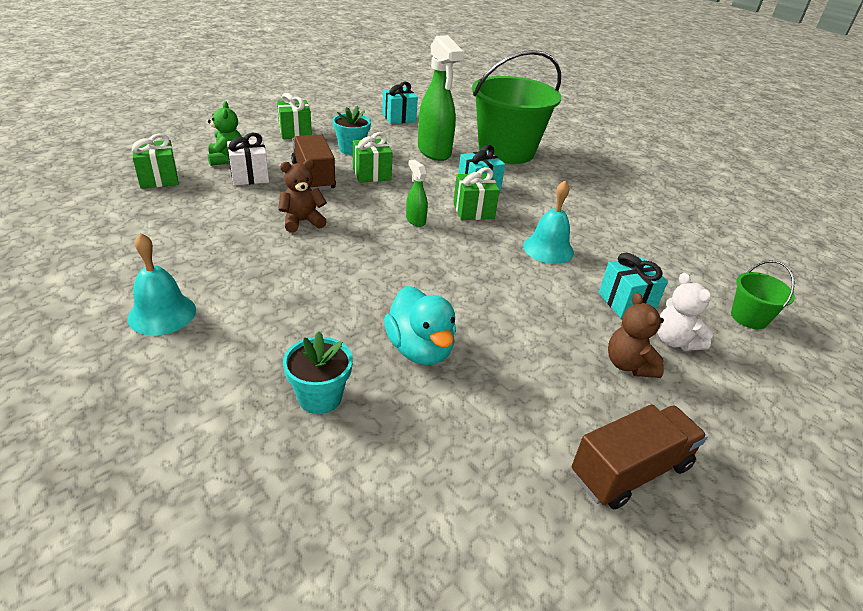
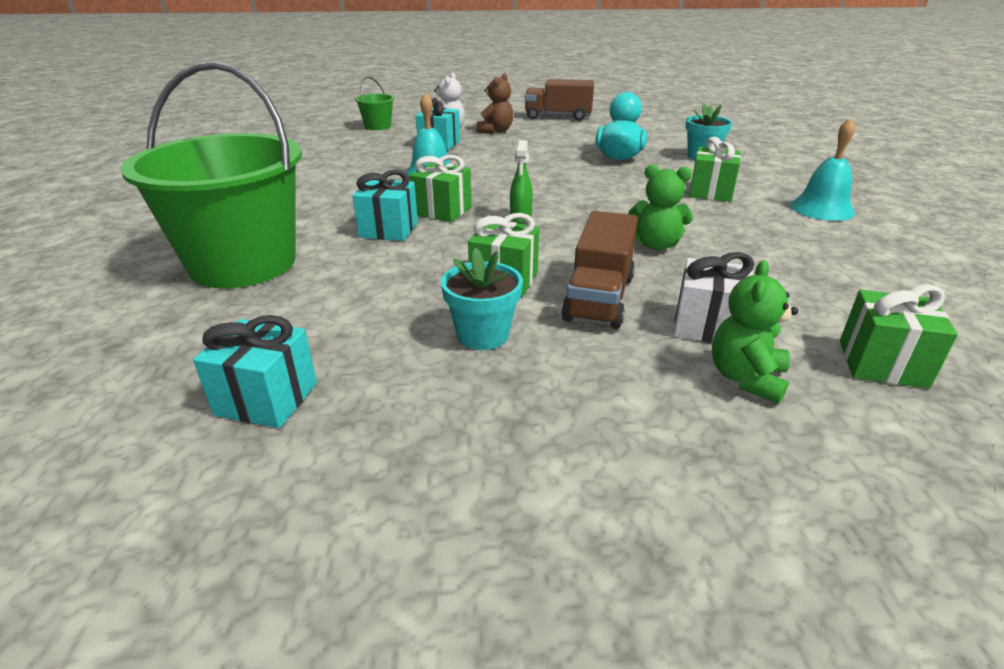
camera: 140 degrees left, 5 degrees down
green gift [277,93,312,139] -> green gift moved to [689,137,741,202]
brown teddy bear [278,159,327,233] -> green teddy bear [628,164,693,250]
green spray bottle [418,35,464,161] -> none

